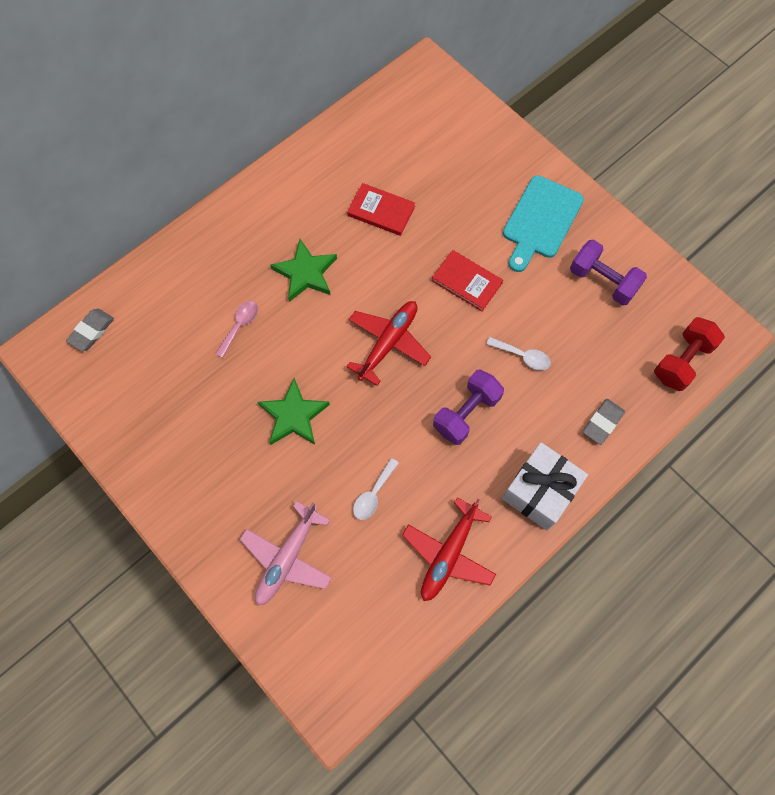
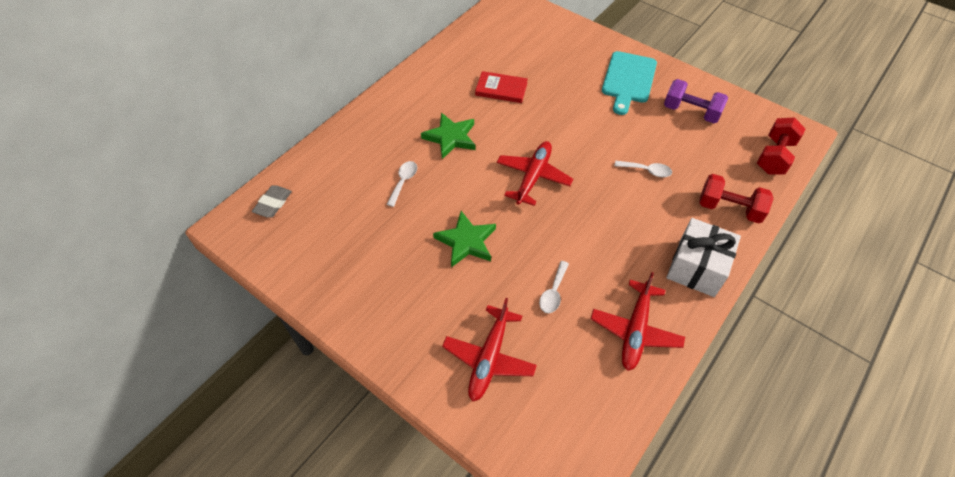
camera: 10 degrees left, 15 degrees down
pink spoon [215,301,258,358] -> white spoon [387,161,417,207]
pink plane [240,501,332,606] -> red plane [442,298,537,402]
red book [432,250,503,311] -> none
purple dumbbell [433,370,504,445] -> none
grey eraser [583,399,625,445] -> red dumbbell [700,174,774,223]

